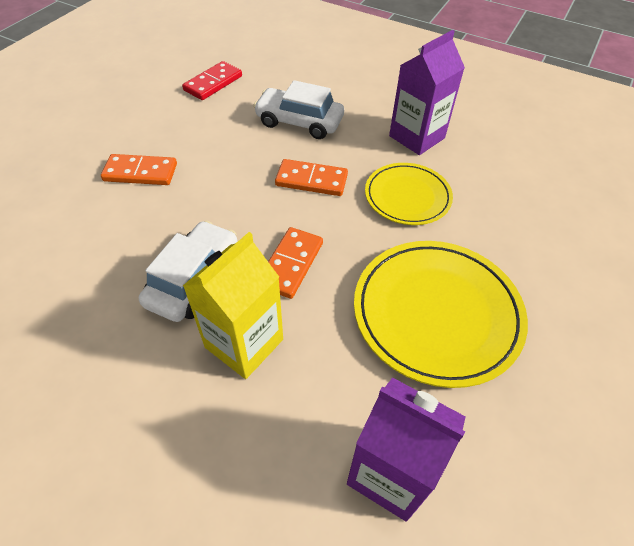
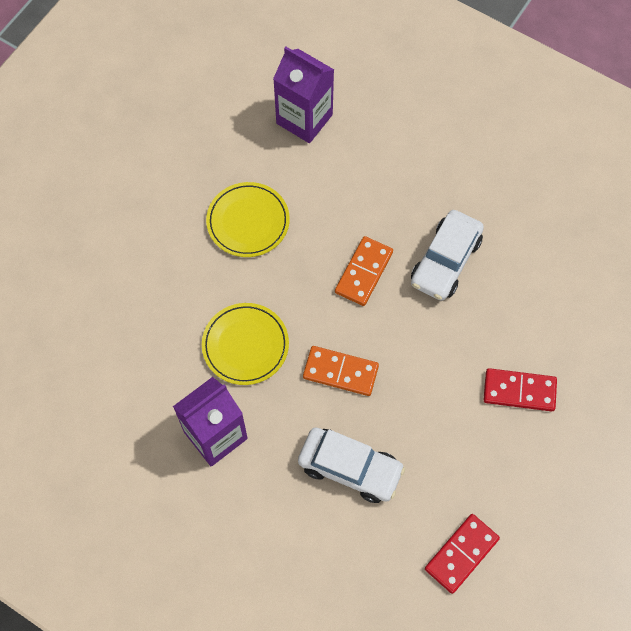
camera: 175 degrees left, 15 degrees up
orange domino [101,154,177,185] -> red domino [484,368,557,411]
yellow carton [183,232,283,379] -> none
yellow plate [354,241,528,388] -> yellow plate [206,182,290,257], size x0.62

